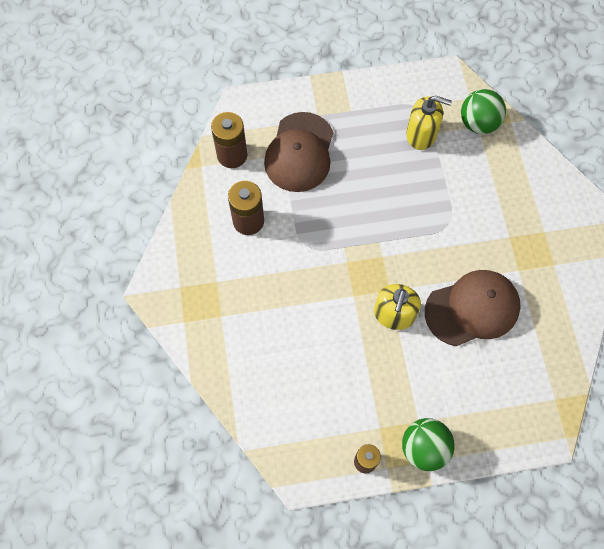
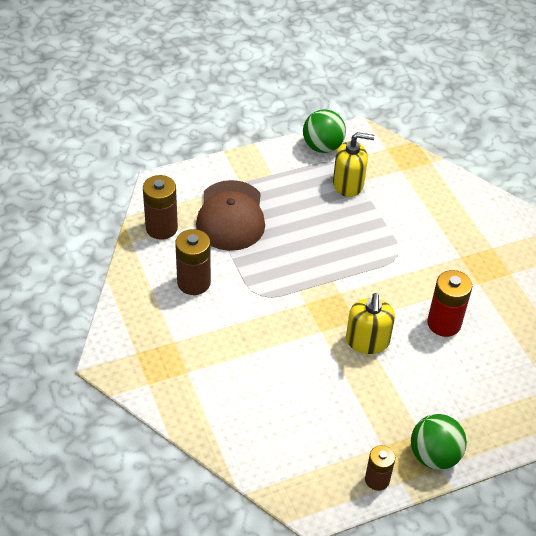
camera: 15 degrees left, 20 degrees down
brown cap [425,270,521,346] -> red battery [427,270,472,337]
green ball [461,89,506,134] -> green ball moved to [303,109,346,153]

